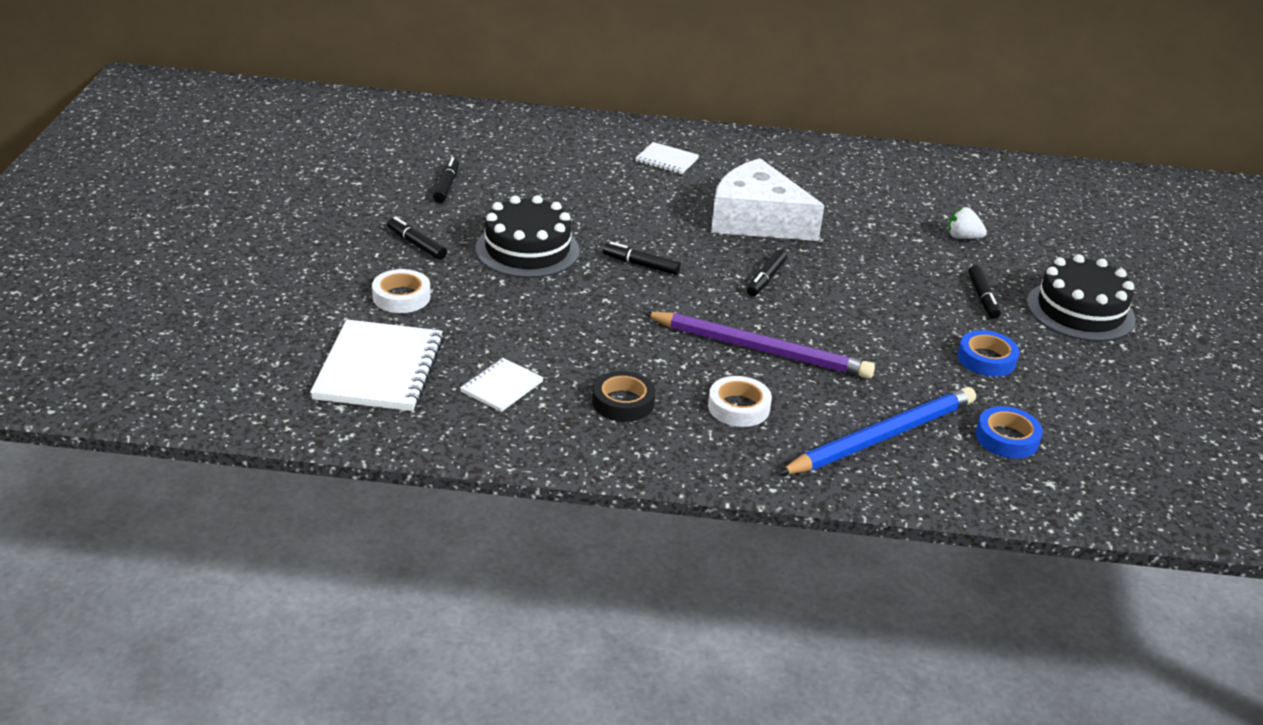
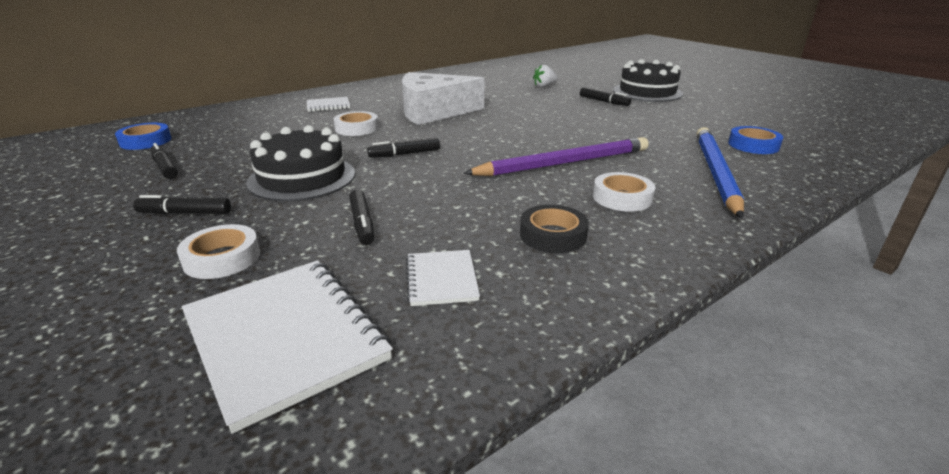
camera: 40 degrees left, 5 degrees down
black marker [747,249,787,296] -> black marker moved to [349,190,374,245]
blue tape [957,330,1019,377] -> blue tape moved to [115,123,171,150]
none -> white tape [334,111,379,136]

